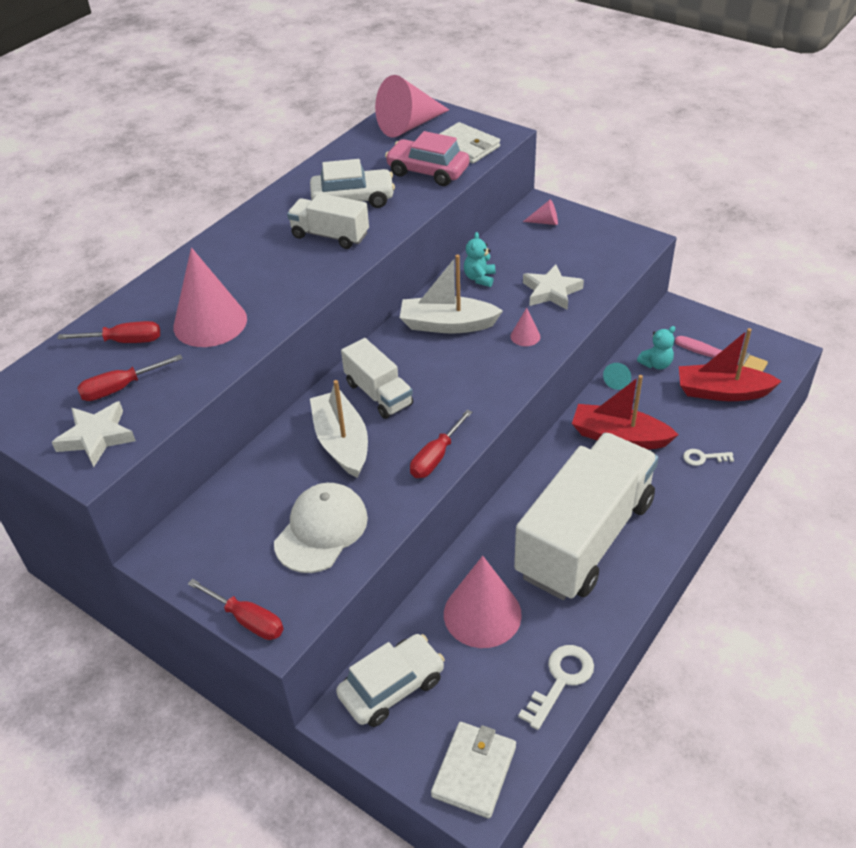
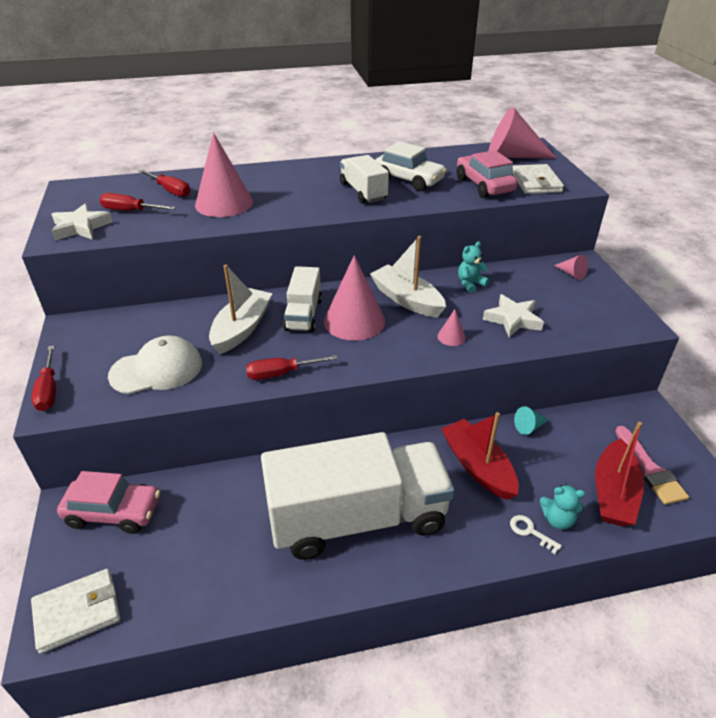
camera: 40 degrees right, 5 degrees down
white car [336,634,445,727] -> pink car [57,471,160,534]
pink cone [444,556,522,648] -> pink cone moved to [324,255,385,341]
white key [518,645,594,730] -> none
turquoise teddy bear [637,326,675,370] -> turquoise teddy bear moved to [540,484,585,530]
red boat [679,328,782,401] -> red boat turned 120 degrees counterclockwise [595,422,644,527]

